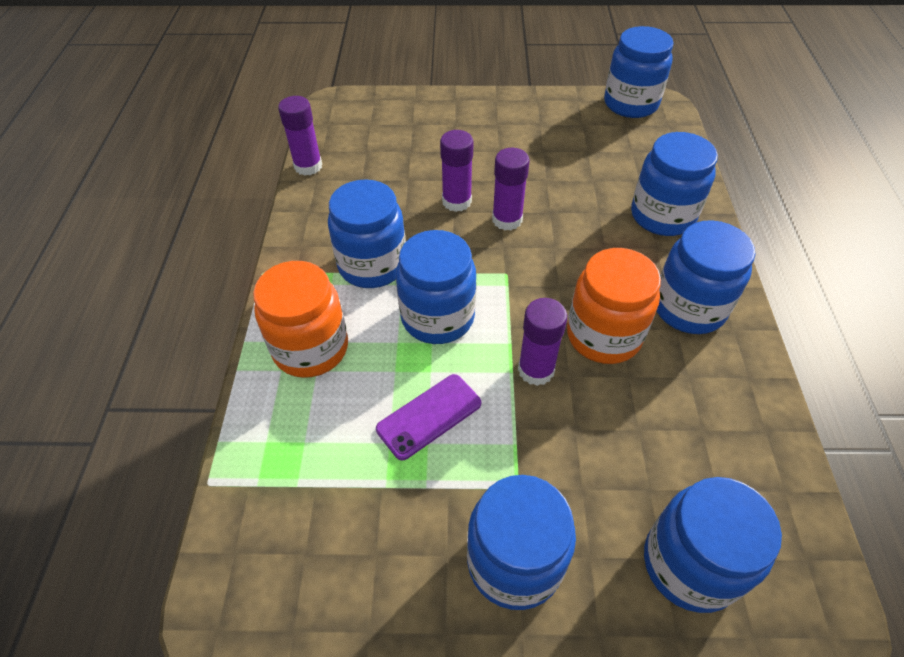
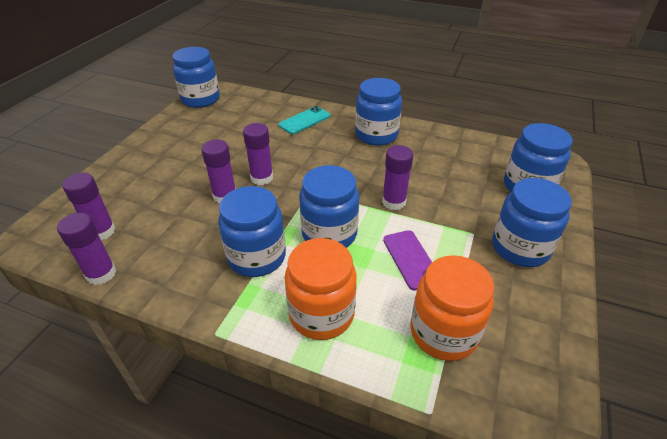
camera: 70 degrees left, 10 degrees down
orange jar [567,248,661,364] -> orange jar moved to [410,255,494,361]
blue jar [631,132,718,236] -> turquoise phone [279,106,330,134]
none -> purple glue stick [62,173,116,240]

